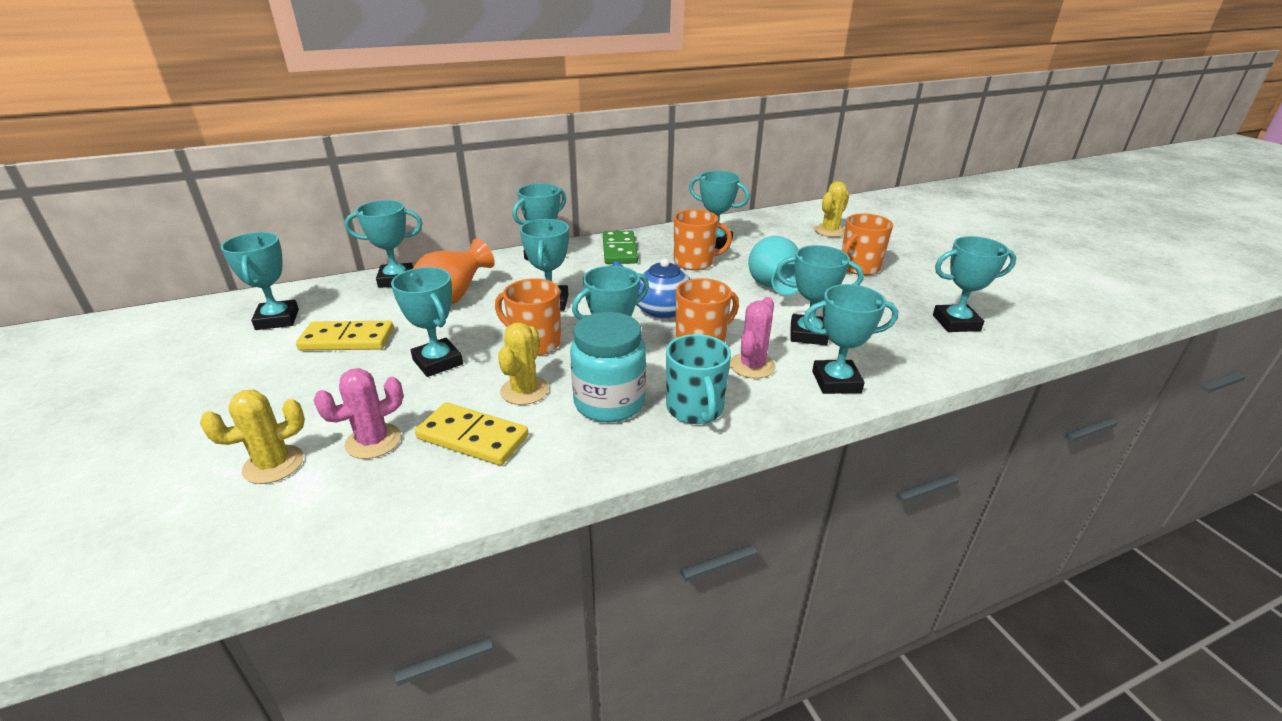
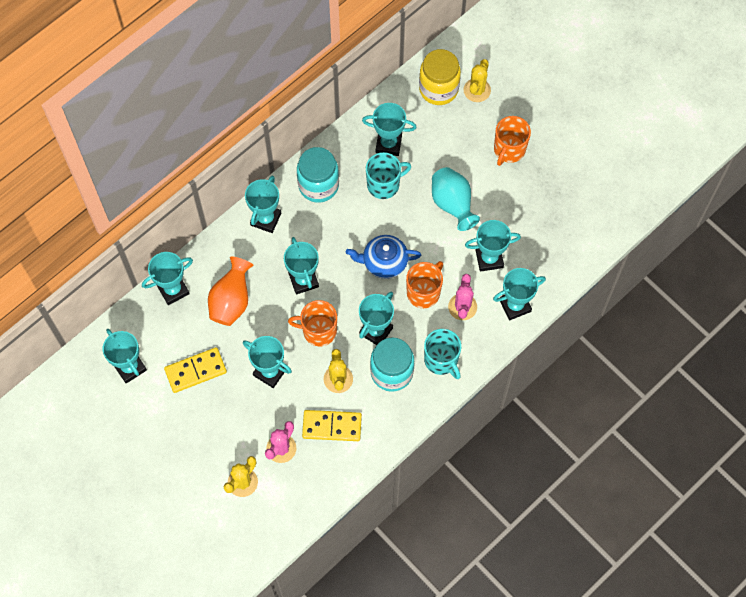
camera: 20 degrees left, 35 degrees up
green domino [603,231,638,264] -> turquoise jar [297,147,339,203]
orange mug [674,209,732,270] -> turquoise mug [366,152,411,199]
turquoise trophy [933,236,1016,332] -> none
none -> yellow jar [419,49,461,105]

